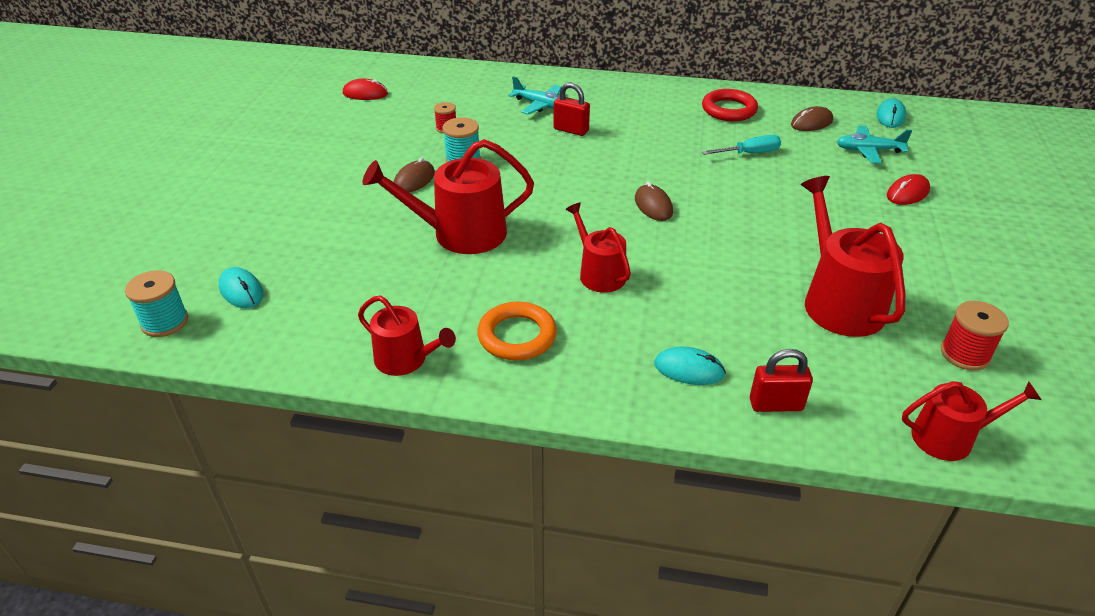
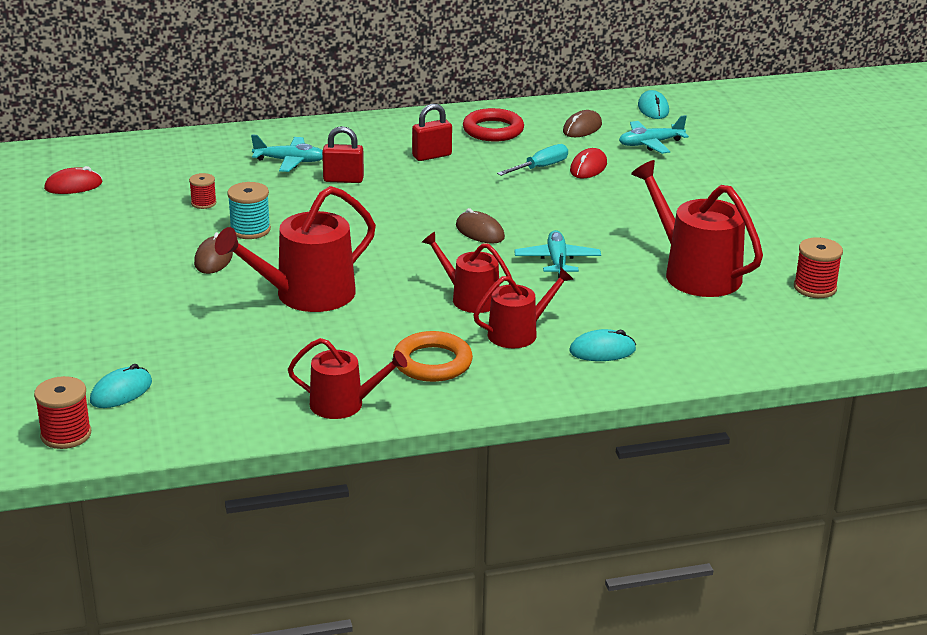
camera: 25 degrees left, 10 degrees down
turquoise spool [125,270,188,337] -> red spool [34,376,91,449]
turquoise mouse [219,267,263,308] -> turquoise mouse turned 75 degrees counterclockwise [90,364,152,408]
red padlock [750,349,813,412] -> red padlock moved to [412,104,452,161]
red mouse [887,174,930,205] -> red mouse moved to [570,148,607,178]
red watering can [902,381,1042,461] -> red watering can moved to [474,268,573,348]
none -> turquoise plane [514,230,601,279]

